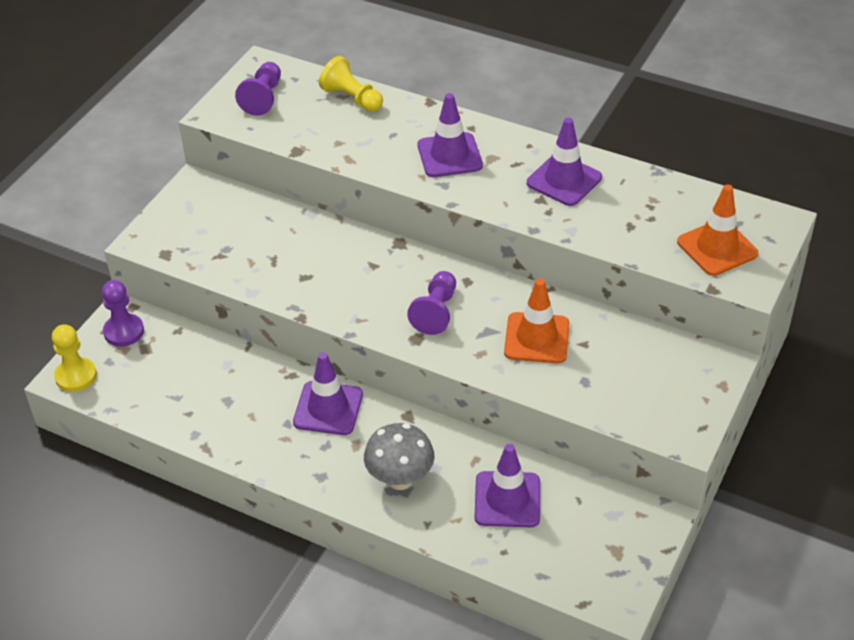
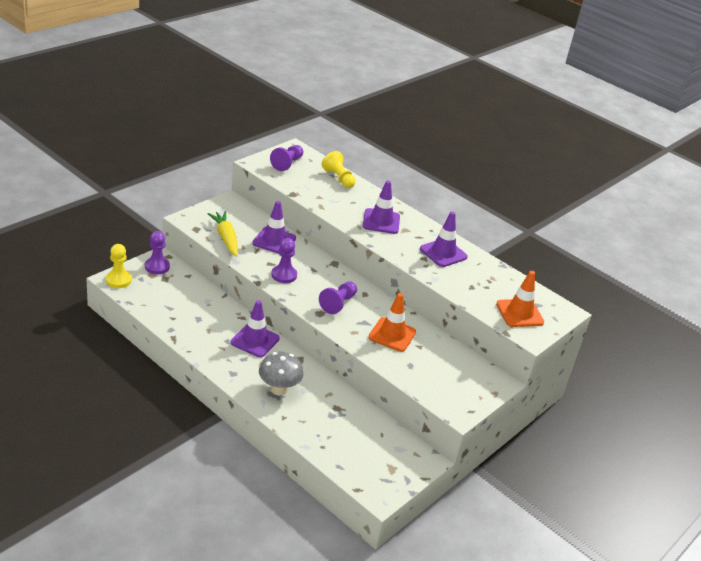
camera: 10 degrees right, 10 degrees down
purple traffic cone [475,444,540,527] -> purple traffic cone moved to [252,201,296,254]
none -> yellow carrot [207,211,238,256]
none -> purple pawn [271,238,297,283]

